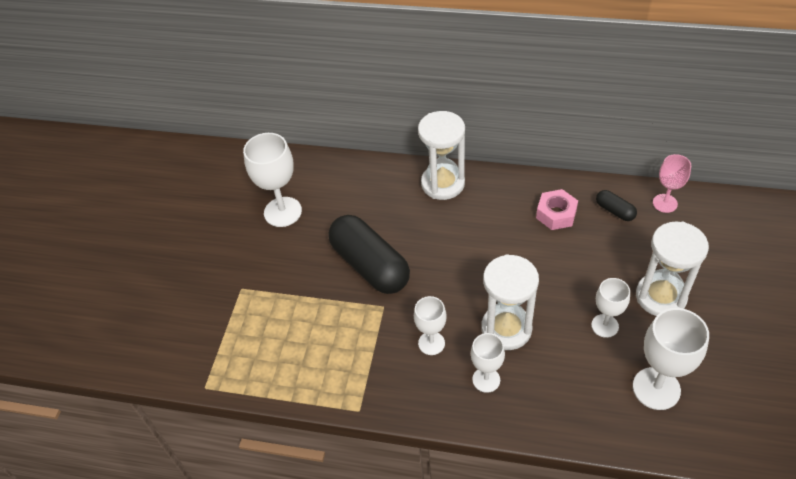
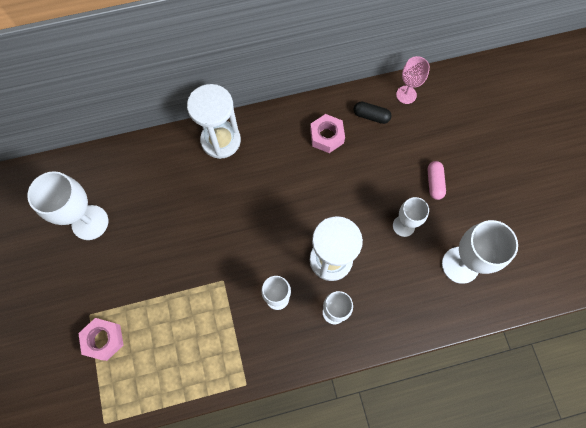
camera: 30 degrees left, 20 degrees up
black capsule [328,215,410,294] -> none
white hourglass [636,221,709,316] -> pink capsule [428,161,446,200]
none -> pink nut [78,318,124,361]

